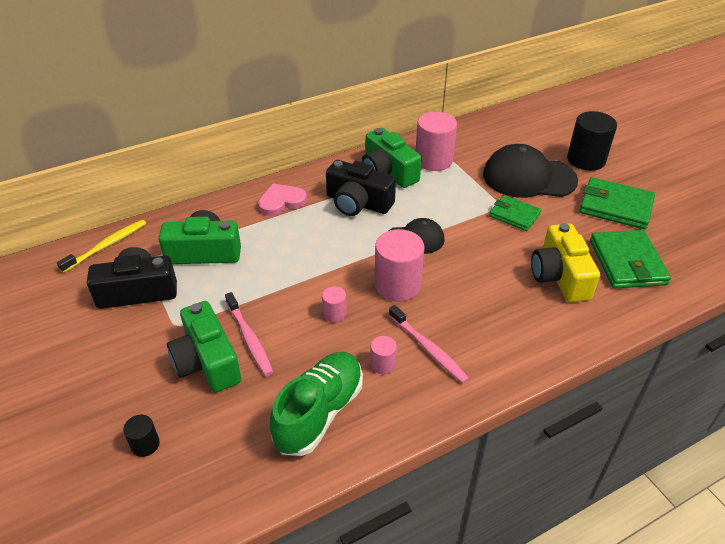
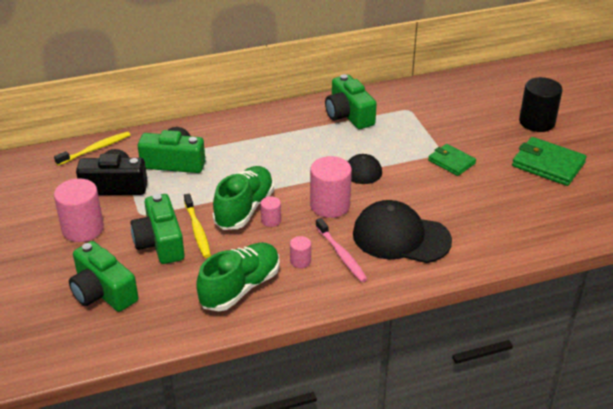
camera: 10 degrees right, 5 degrees down
black cylinder [123,415,160,457] -> green camera [69,241,138,312]
pink toothbrush [225,292,273,376] -> yellow toothbrush [184,194,211,258]
pink heart [258,184,307,216] -> none
black camera [326,160,396,216] -> none
pink cylinder [415,112,457,171] -> pink cylinder moved to [54,179,104,242]
black cap [483,144,578,198] -> black cap moved to [353,200,452,263]
yellow camera [531,223,600,302] -> none
green wallet [590,230,671,288] -> none
none -> green shoe [213,166,274,230]

